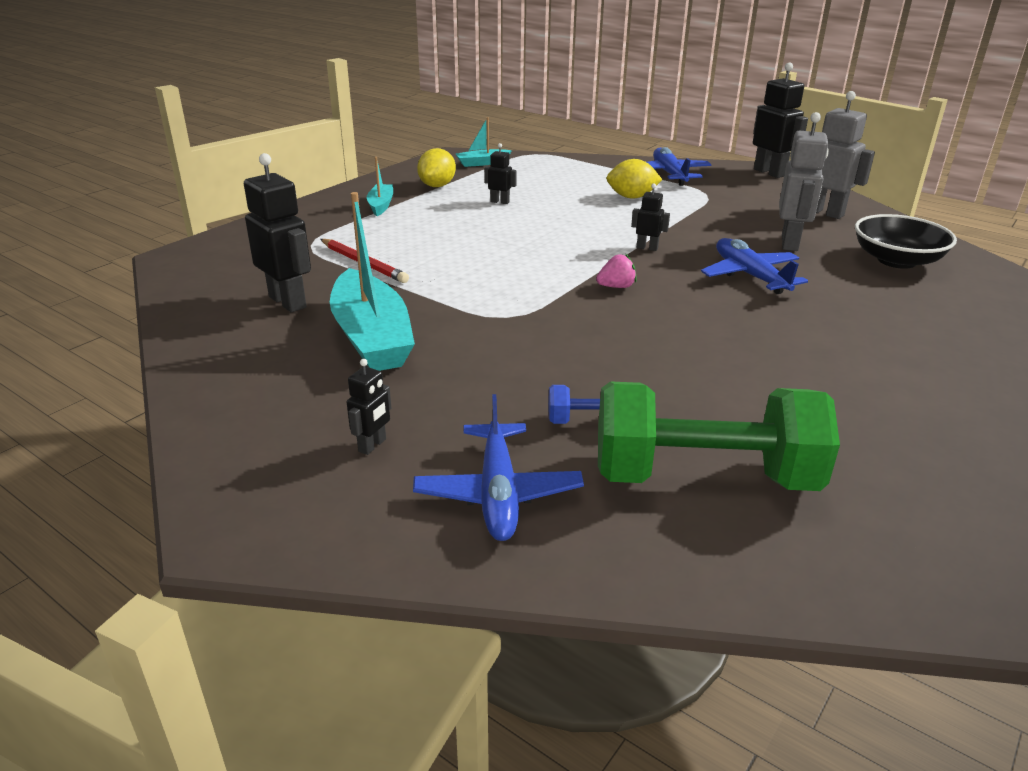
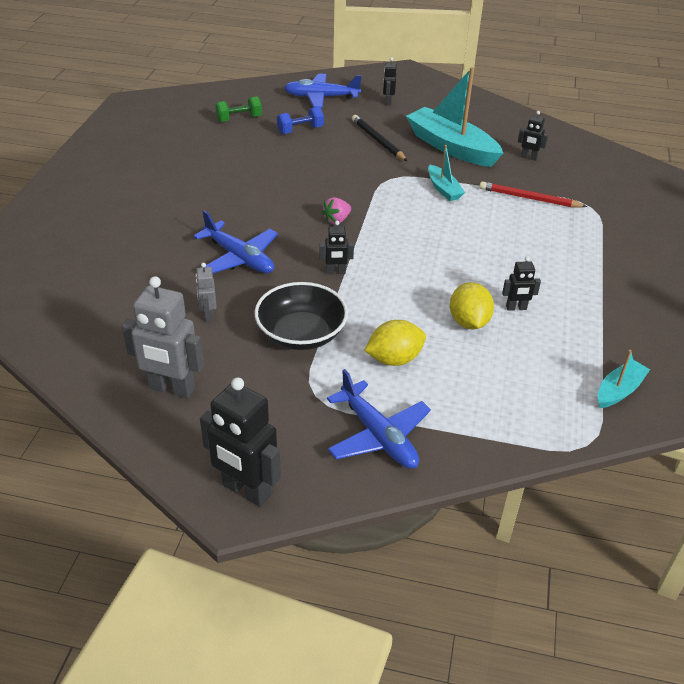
camera: 155 degrees right, 10 degrees up
black robot [244,153,311,313] -> black robot [518,111,548,161], size x0.51
turquoise boat [367,157,393,216] -> turquoise boat moved to [428,145,465,201]
blue plane [413,394,584,541] -> blue plane turned 60 degrees counterclockwise [284,74,362,108]
yellow lemon [417,148,456,187] -> yellow lemon moved to [450,282,494,330]
green dumbbell [598,381,840,491] -> green dumbbell [215,96,262,122], size x0.44
grey robot [779,112,829,251] -> grey robot [196,263,217,322], size x0.51
black bowl [855,214,957,269] -> black bowl moved to [254,282,348,350]
none -> black pencil [352,115,407,161]

